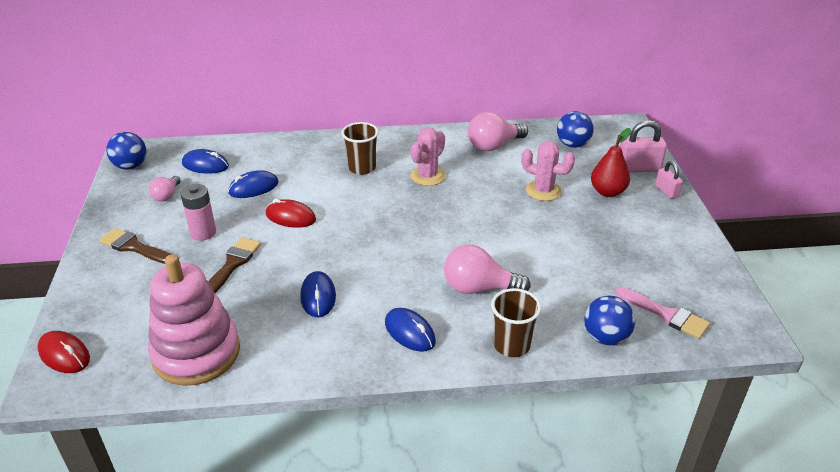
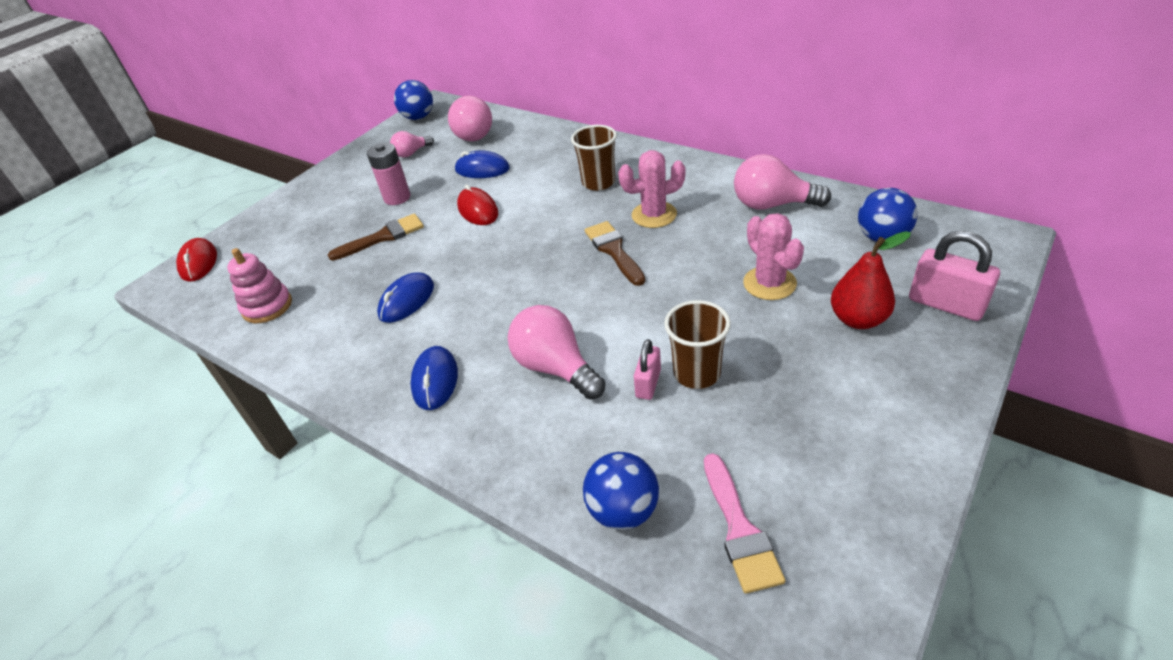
camera: 45 degrees right, 5 degrees up
brown brush [99,228,172,264] -> brown brush moved to [585,221,645,286]
pink stacking toy [148,254,240,386] -> pink stacking toy [227,248,292,323], size x0.55
blue mouse [182,149,229,174] -> pink light bulb [448,95,492,141]
brown cup [491,288,541,357] -> brown cup moved to [664,300,731,389]
pink padlock [655,161,683,199] -> pink padlock moved to [634,339,661,400]

